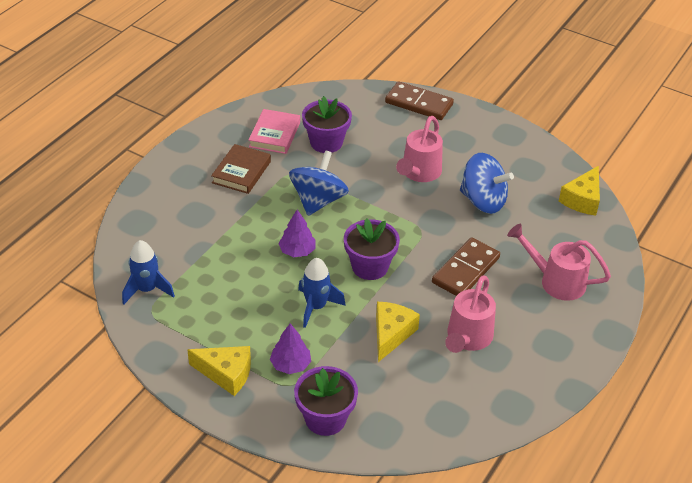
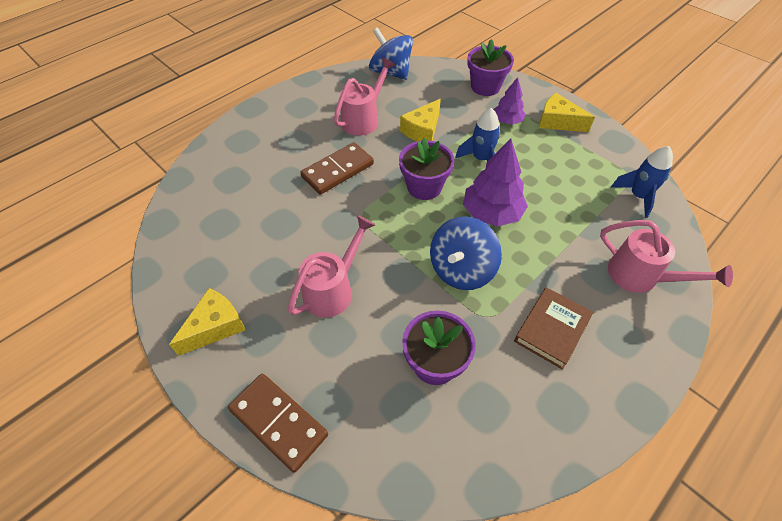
camera: 165 degrees left, 10 degrees up
pink book [249,109,300,154] -> none
purple tree [278,209,316,257] -> purple tree [463,138,528,227], size x1.65
blue spinning top [460,153,514,214] -> blue spinning top moved to [369,27,413,80]
pink watering can [507,224,611,301] -> pink watering can moved to [600,220,733,293]
yellow cheese [559,166,600,216] -> yellow cheese moved to [169,288,245,356]

